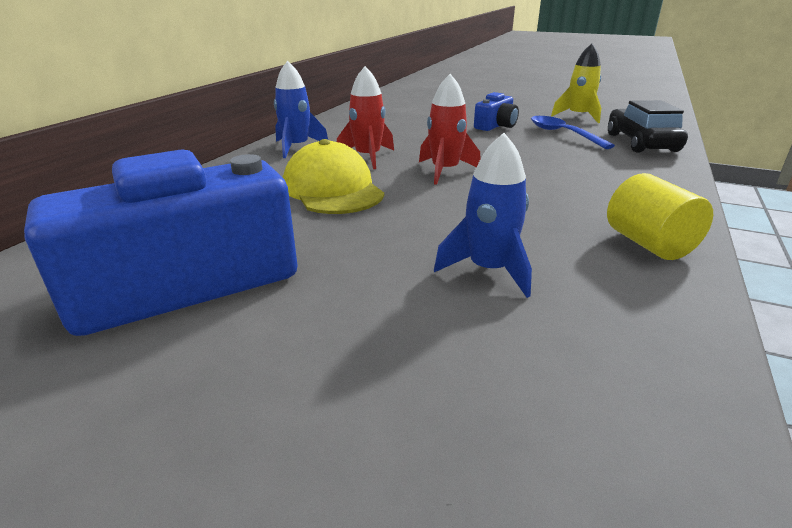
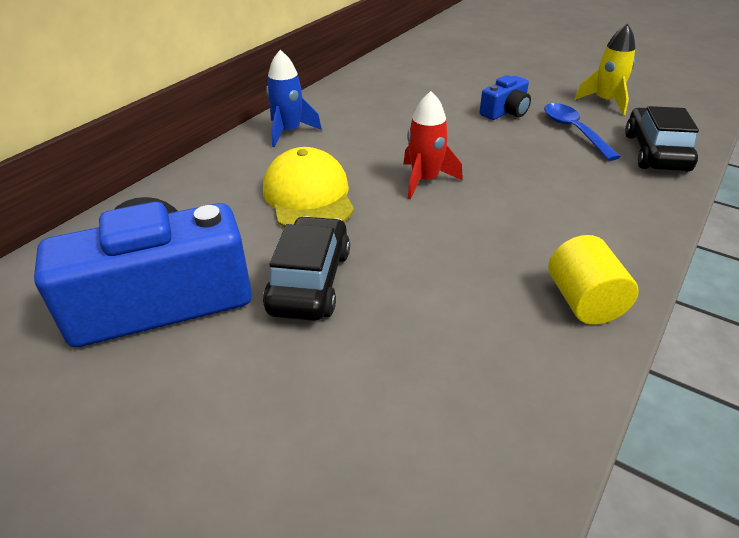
camera: 10 degrees right, 10 degrees up
red rocket [337,66,394,169] -> none
blue rocket [434,133,532,298] -> none
none -> black car [263,216,350,321]

